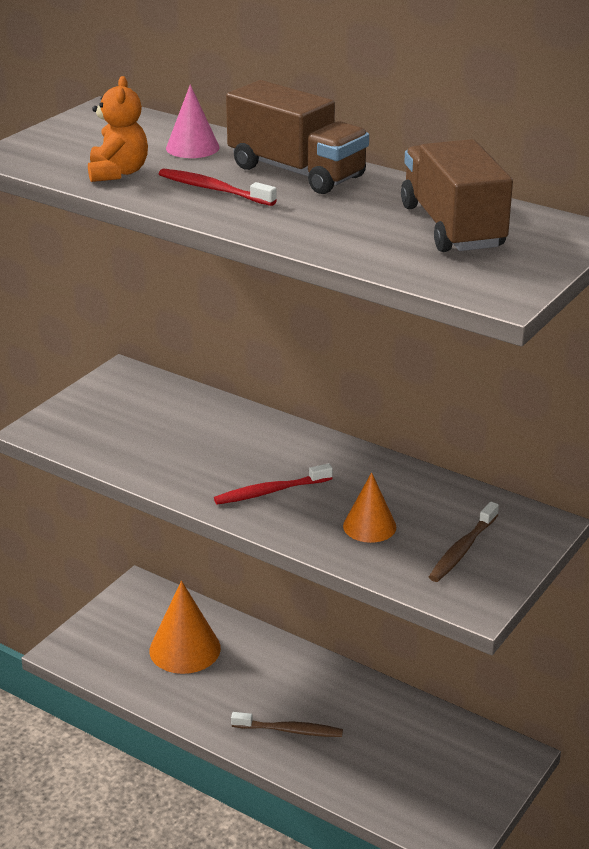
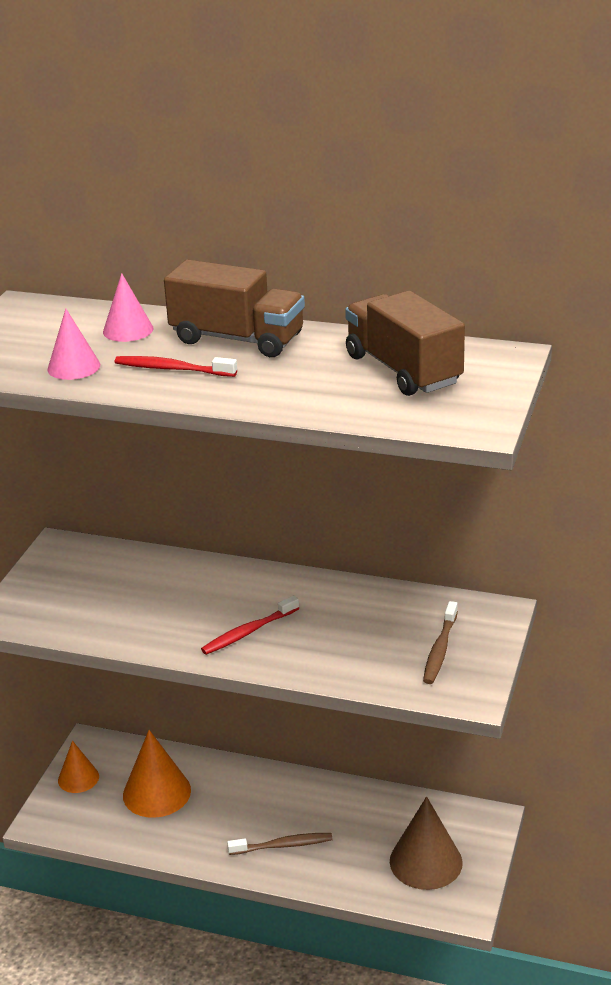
camera: 15 degrees left, 0 degrees up
orange teddy bear [88,76,148,182] -> pink cone [47,309,100,380]
orange cone [343,472,396,543] -> orange cone moved to [58,741,99,793]
none -> brown cone [390,796,463,890]

